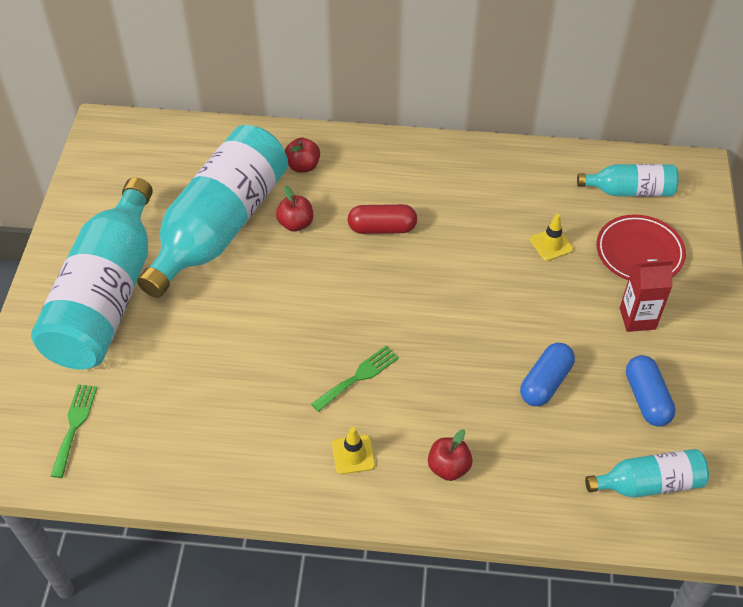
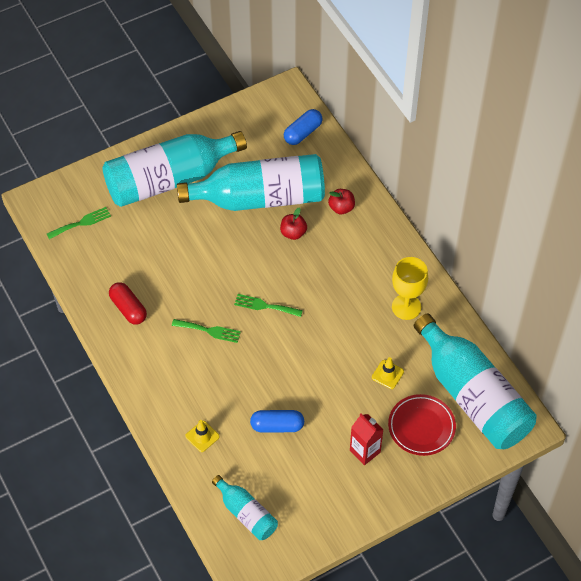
camera: 55 degrees right, 5 degrees up
yellow traffic cone [332,427,375,474] -> yellow traffic cone moved to [185,420,220,452]
red capsule [348,204,417,234] -> red capsule moved to [109,282,147,324]
red apple [428,429,473,481] -> none
turquoise bottle [577,164,679,197] -> turquoise bottle [414,314,537,449], size x2.06
blue capsule [626,355,676,427] -> blue capsule moved to [284,109,322,145]
none -> green fork [234,294,303,317]
none -> yellow goblet [392,257,428,320]

